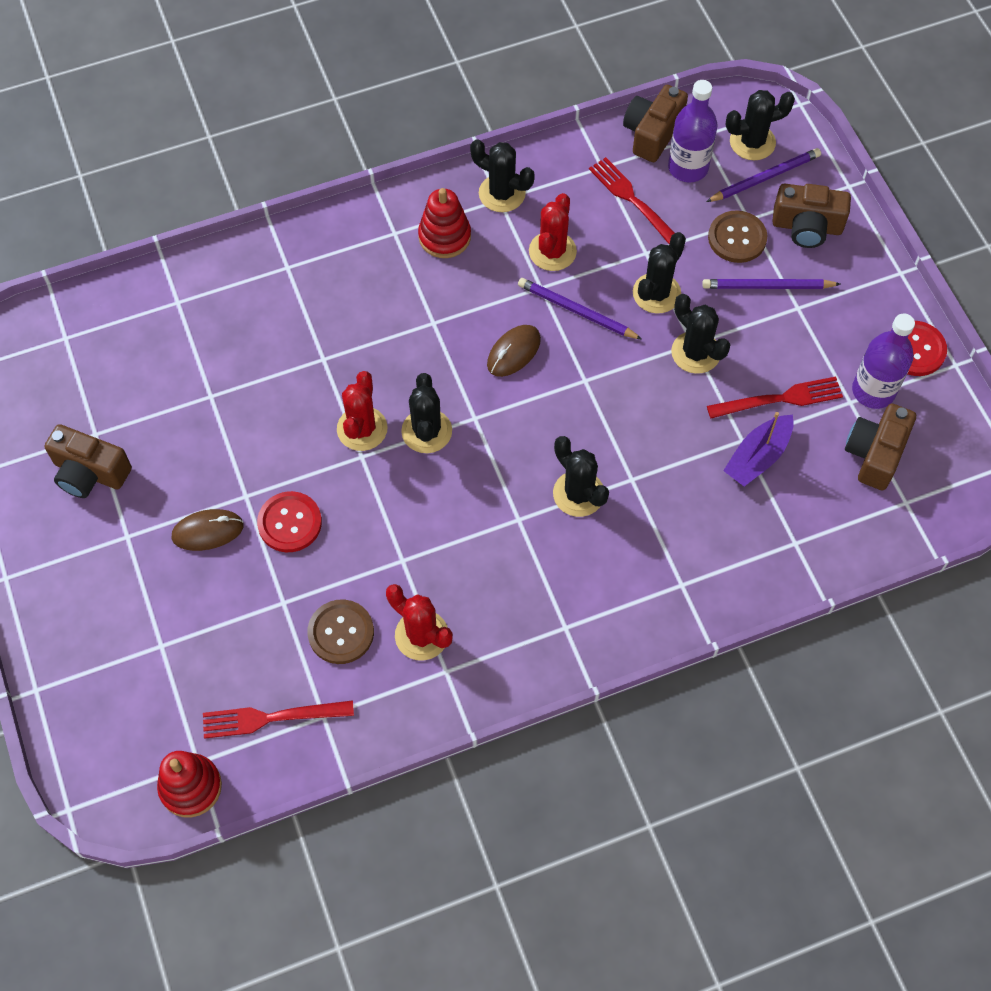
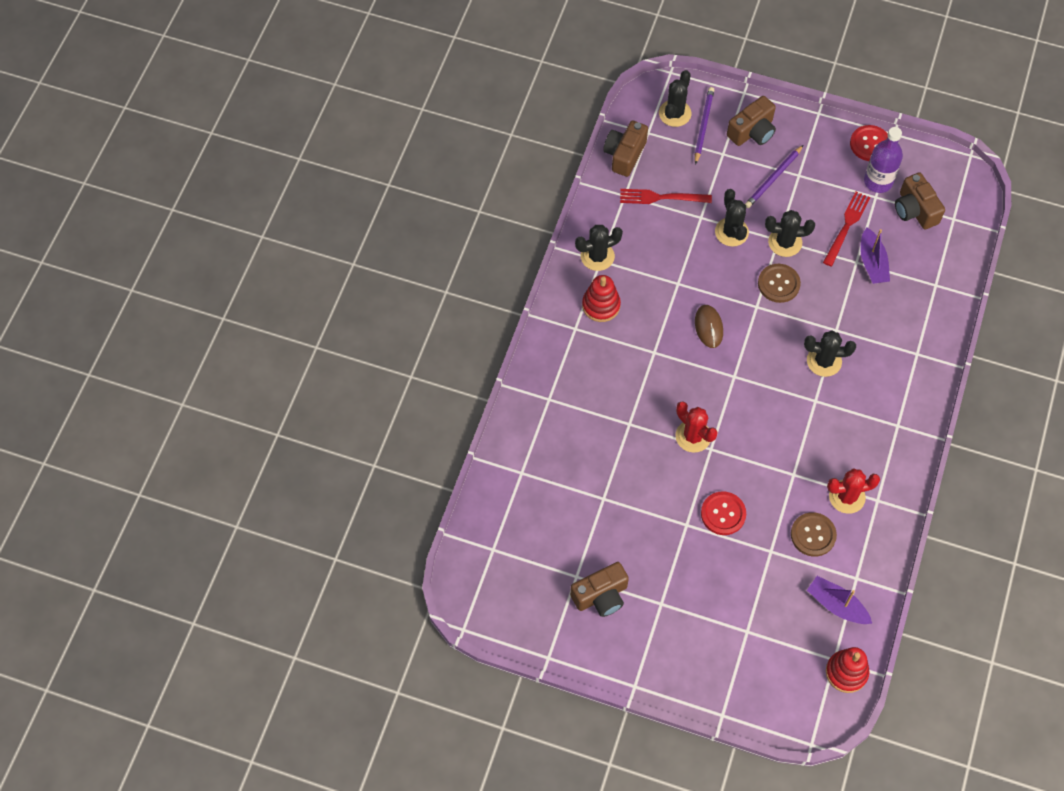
camera: 50 degrees left, 0 degrees up
brown mouse [171,509,244,551] -> none
red fork [203,700,354,739] -> purple boat [807,576,872,624]
black cactus [401,373,452,453] -> none
purple pencil [518,278,642,340] -> none
red cactus [529,193,577,271] -> none
brown camera [623,85,688,162] -> brown camera turned 45 degrees clockwise [603,121,648,177]
purple bottle [668,80,718,183] -> none
brown button [708,210,767,263] -> brown button moved to [758,264,801,303]

